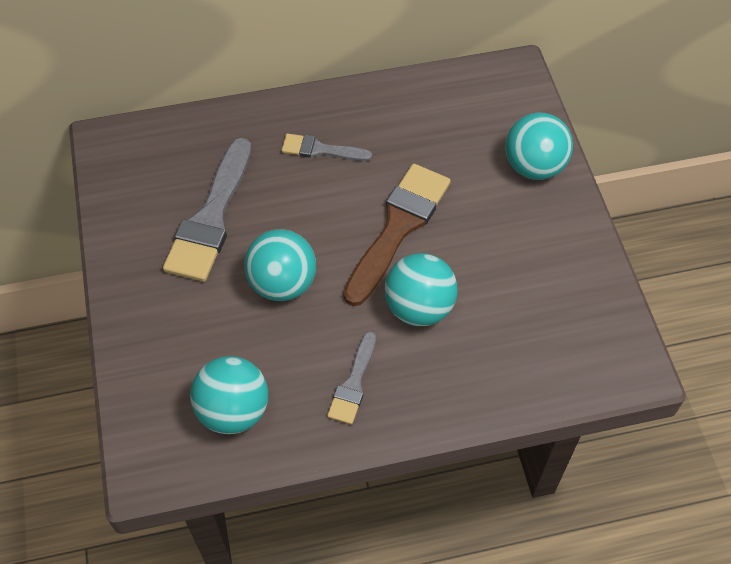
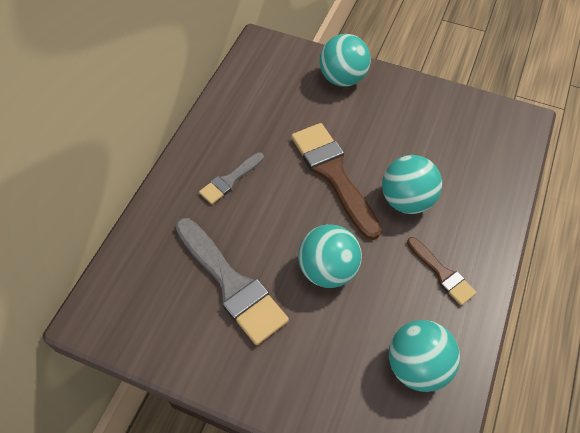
camera: 55 degrees left, 0 degrees up
grey brush [327,331,376,425] -> brown brush [407,237,477,305]

